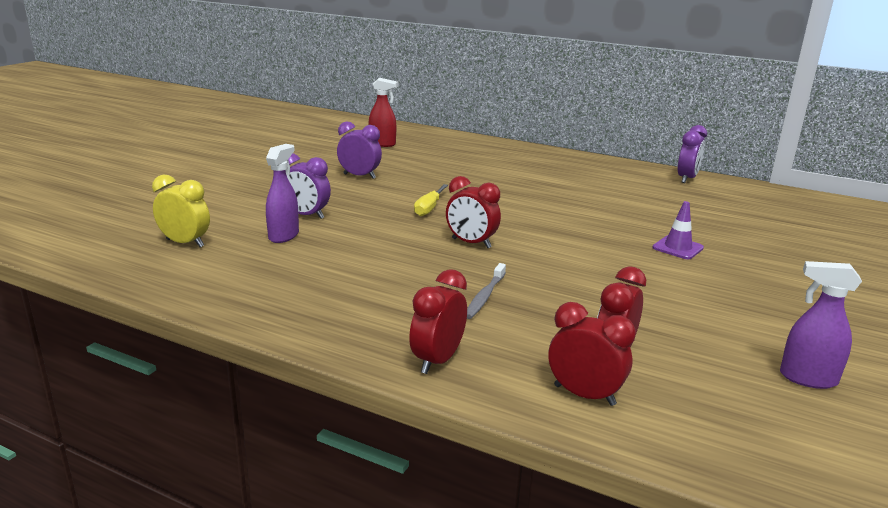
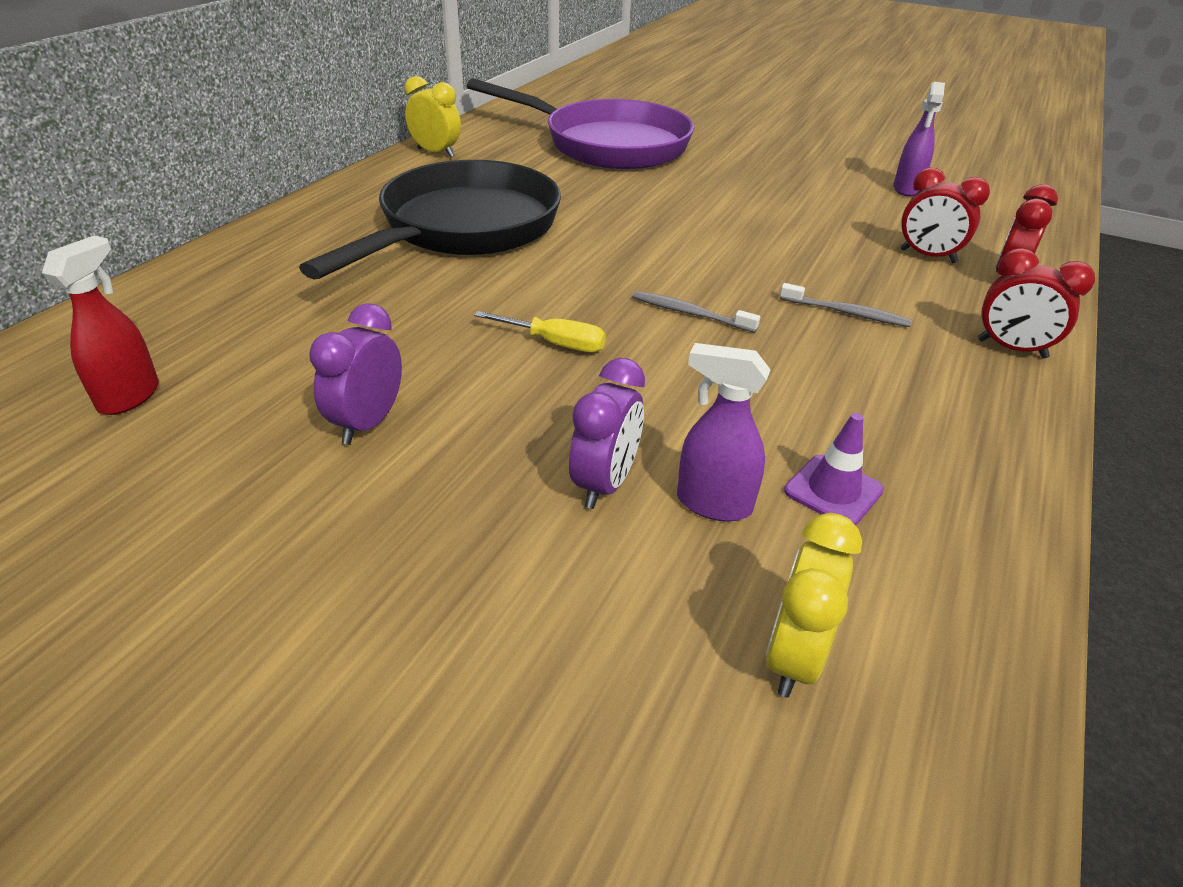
camera: 90 degrees left, 15 degrees up
red clock [446,176,501,248] -> grey toothbrush [633,291,760,333]
purple traffic cone [652,201,704,259] -> purple traffic cone moved to [784,413,884,526]
purple clock [678,125,707,183] -> yellow clock [405,76,461,158]
none -> black pan [299,160,561,280]
none -> purple pan [467,78,694,169]

